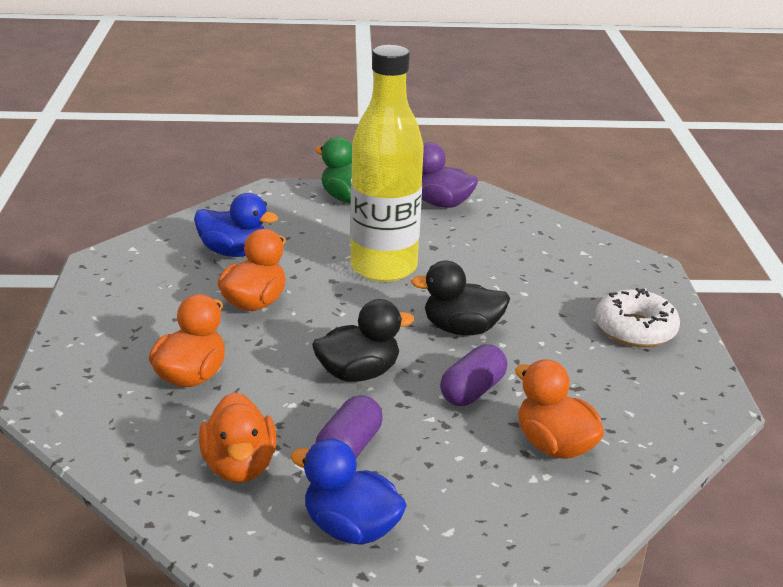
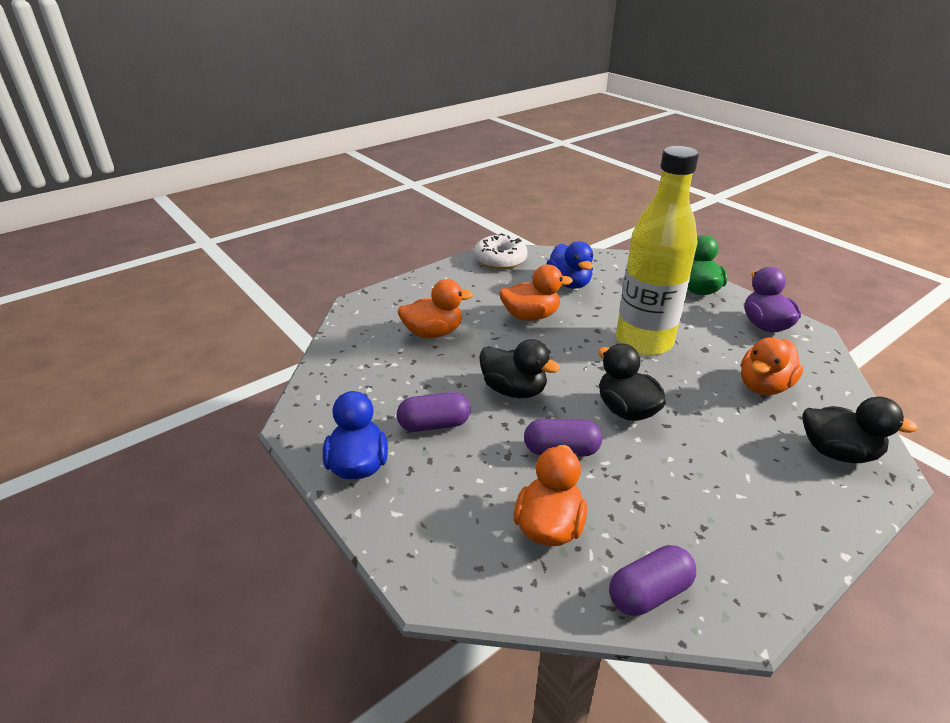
camera: 55 degrees right, 5 degrees up
orange duck [199,392,277,483] -> orange duck moved to [741,337,804,395]
white donut [595,288,680,347] -> white donut moved to [474,233,528,270]
none -> purple capsule [609,545,696,616]
none -> black duck [803,397,918,463]

